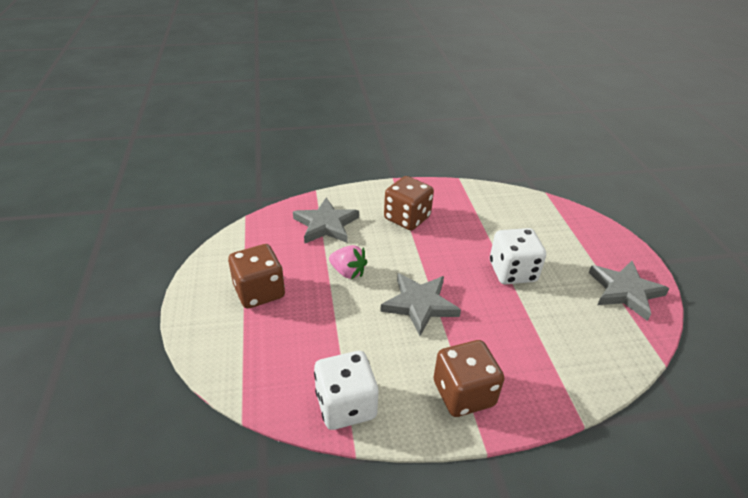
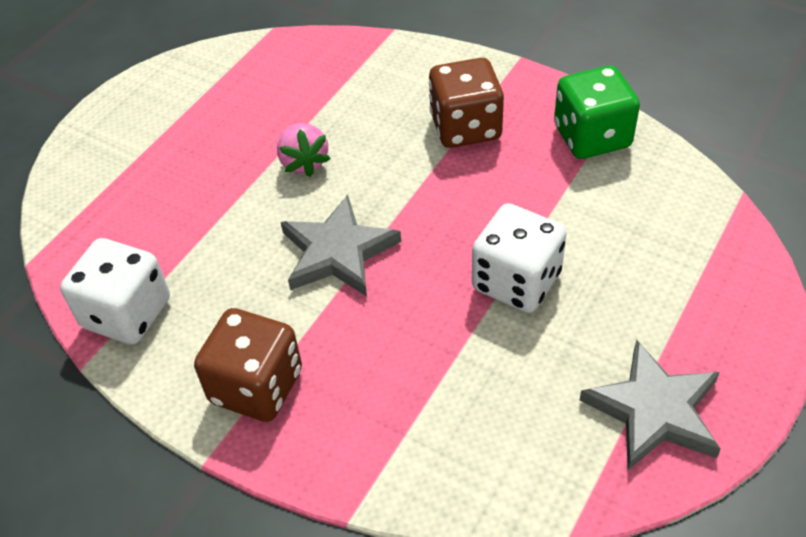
camera: 45 degrees right, 10 degrees up
brown dice [228,244,285,309] -> none
grey star [293,198,359,243] -> none
none -> green dice [554,66,640,159]

